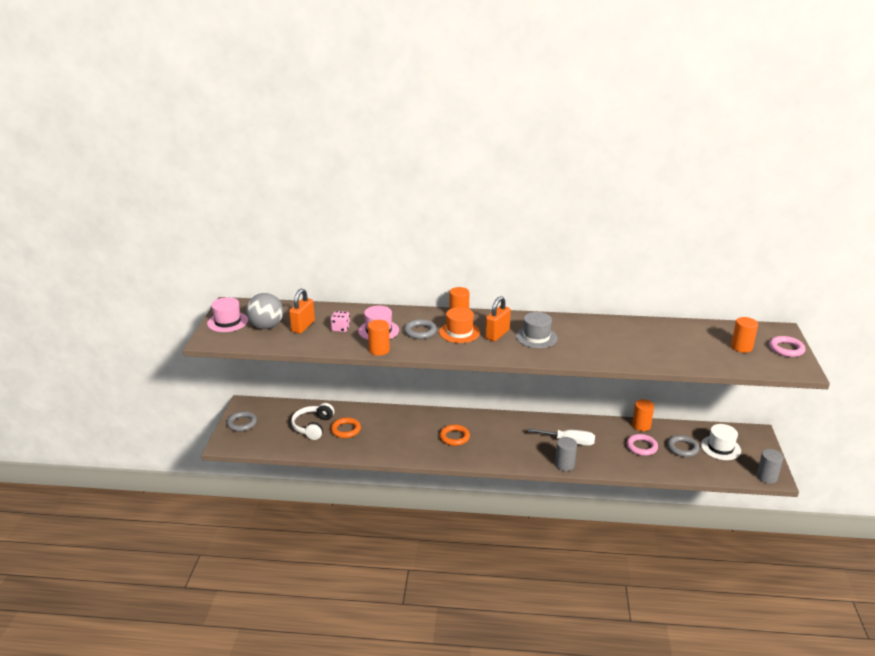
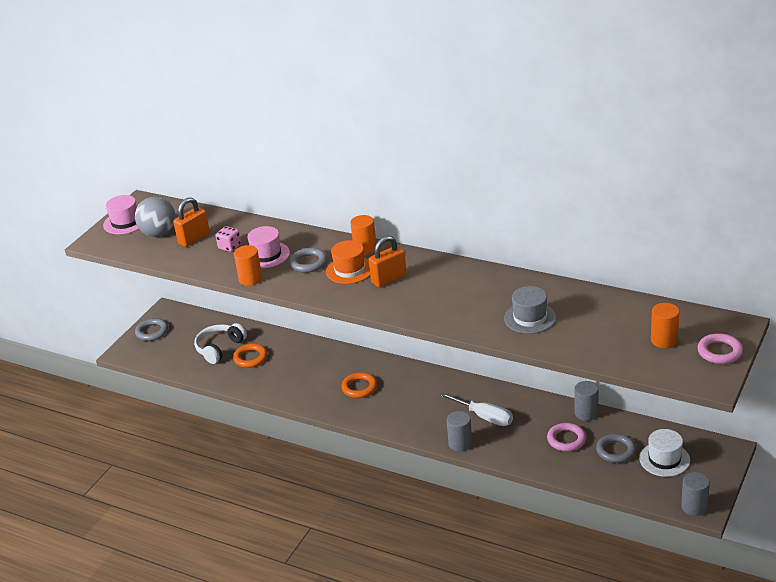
camera: 25 degrees right, 5 degrees up
grey hat [516,312,557,348] -> grey hat moved to [504,286,556,334]
orange cylinder [632,399,654,431] -> grey cylinder [574,381,598,421]

